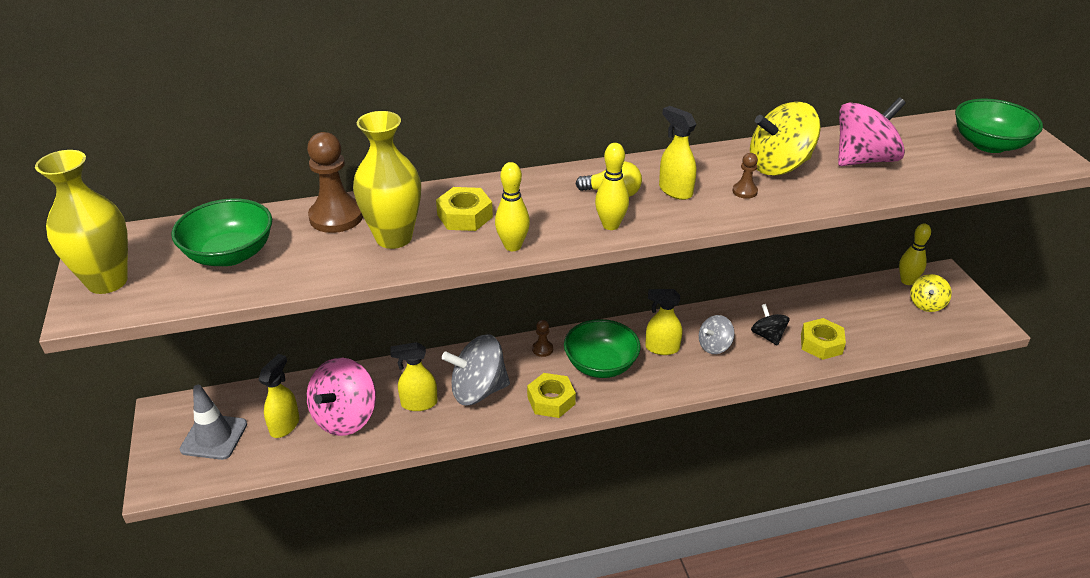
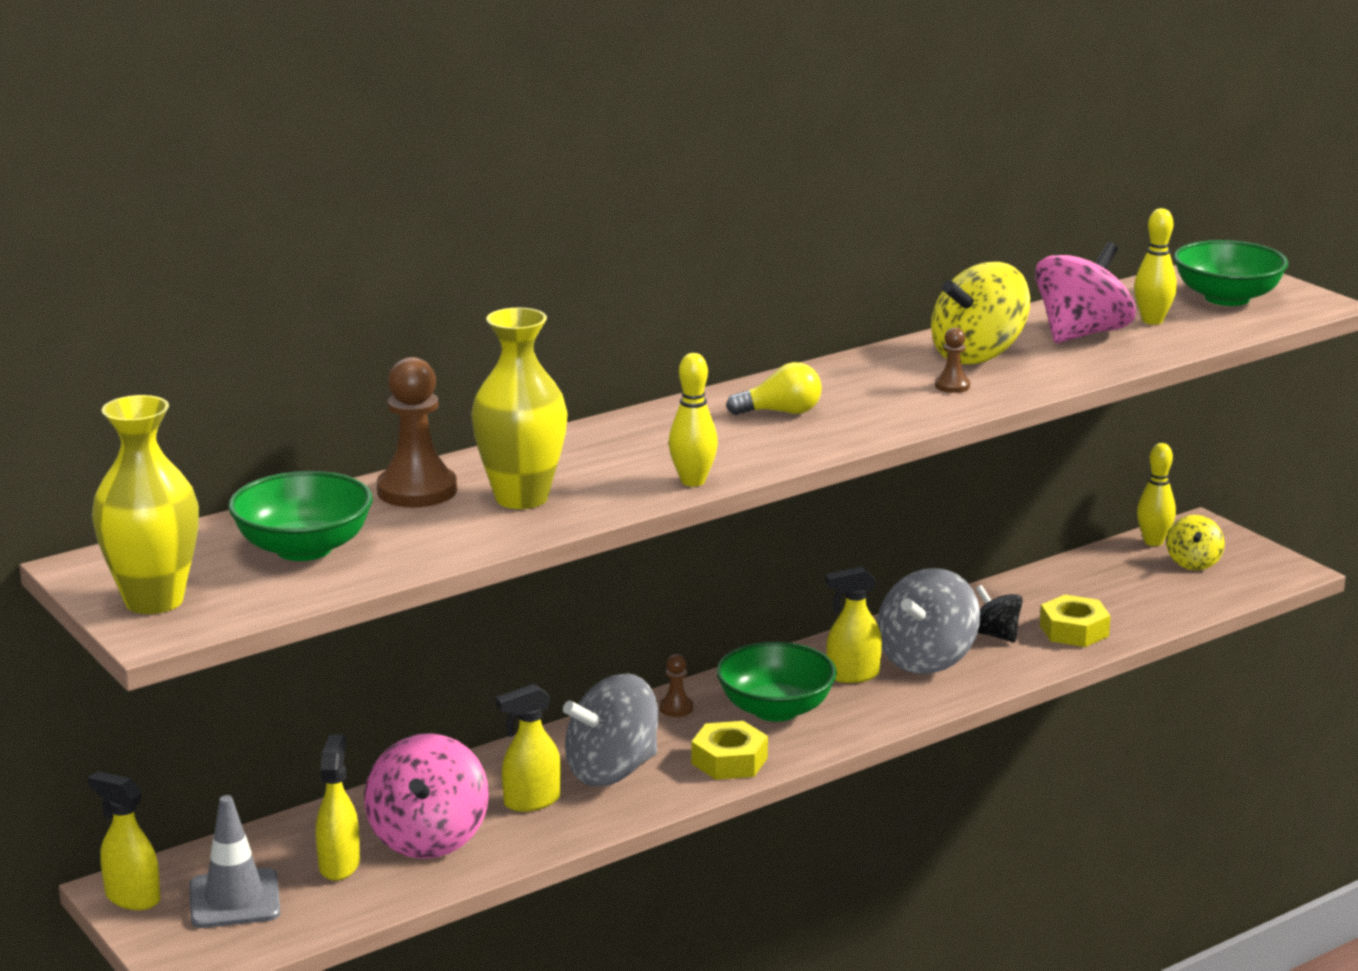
camera: 20 degrees left, 15 degrees down
yellow nut [436,187,493,231] -> none
yellow bowling pin [595,143,629,230] -> yellow bowling pin moved to [1134,208,1177,325]
yellow spray bottle [659,106,696,200] -> yellow spray bottle moved to [88,771,160,910]
grey spinning top [699,315,735,354] -> grey spinning top [877,568,980,674], size x1.77

